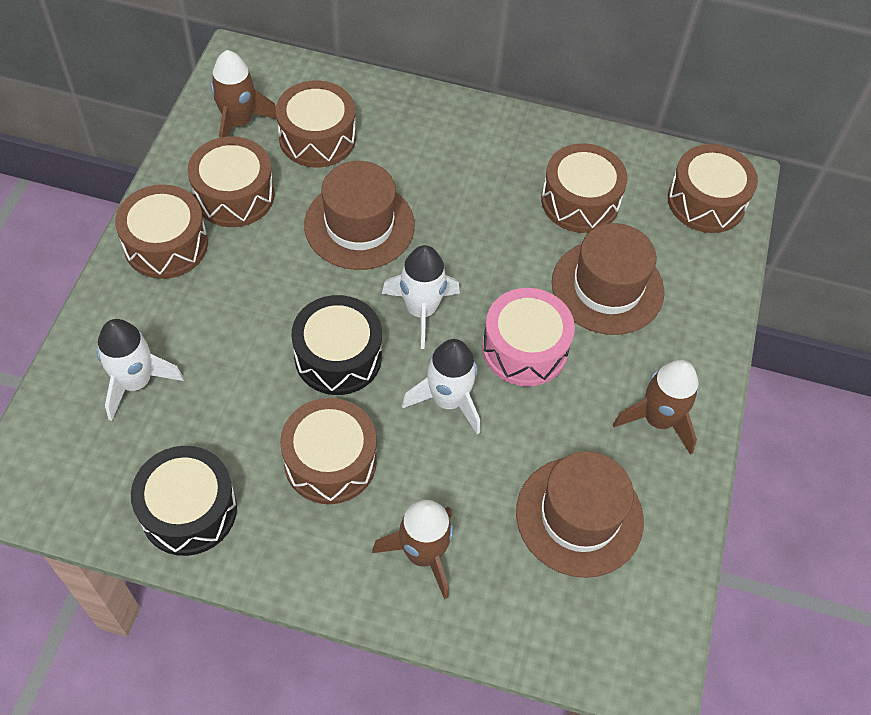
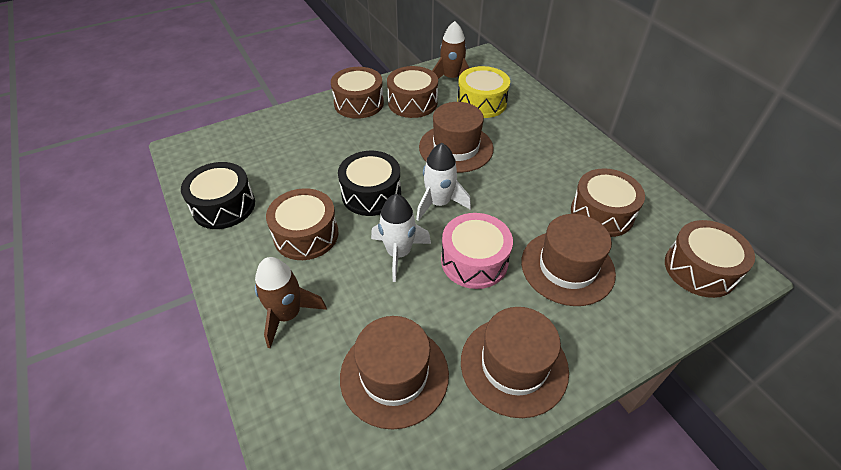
camera: 50 degrees right, 10 degrees down
white rocket [97,319,184,421] -> none
brown drum [276,80,356,167] -> yellow drum [457,66,510,118]
brown rocket [613,360,699,455] -> brown hat [461,307,569,418]

